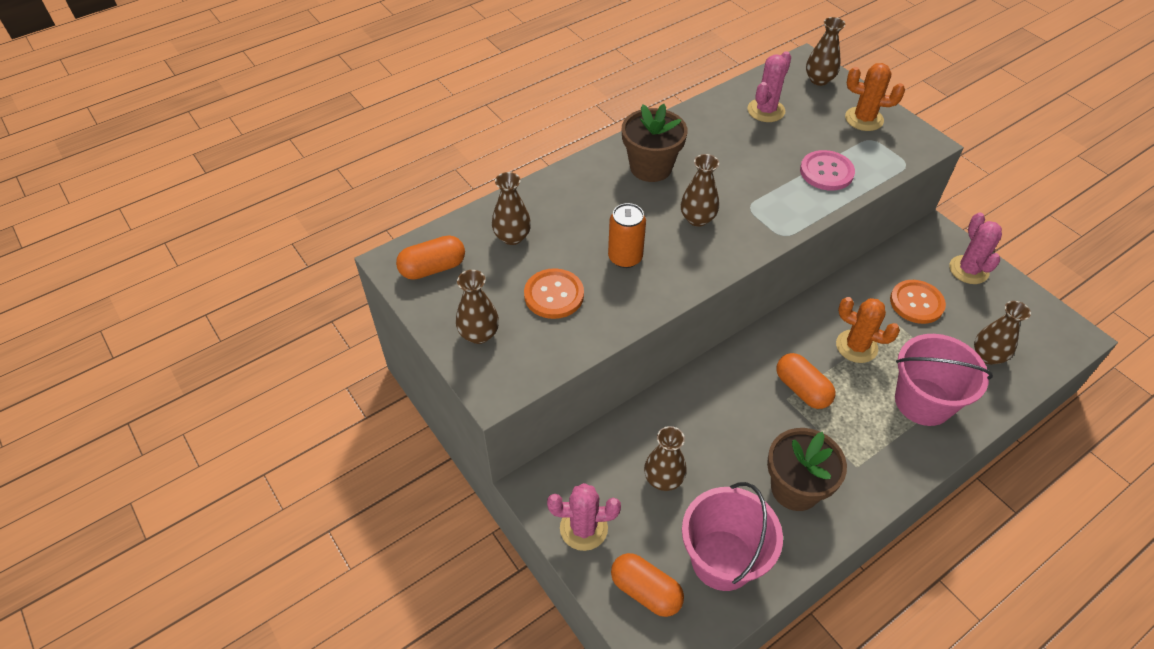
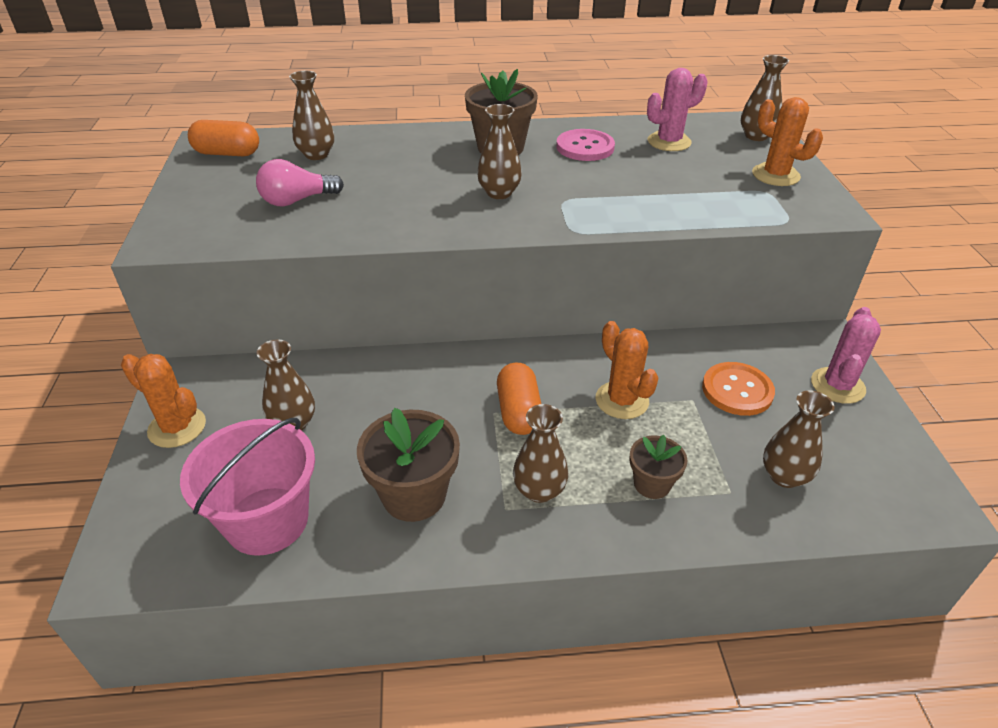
camera: 30 degrees right, 10 degrees down
brown vase [456,270,499,344] -> brown vase moved to [513,404,568,503]
orange button [524,268,584,319] -> pink light bulb [256,159,344,207]
pink cactus [547,483,621,551] -> orange cactus [121,354,206,448]
orange can [608,203,646,268] -> none
orange capsule [611,553,684,617] -> none
pink button [800,150,855,190] -> pink button moved to [556,129,615,161]
pink bucket [895,334,993,426] -> brown flower pot [629,435,688,499]

